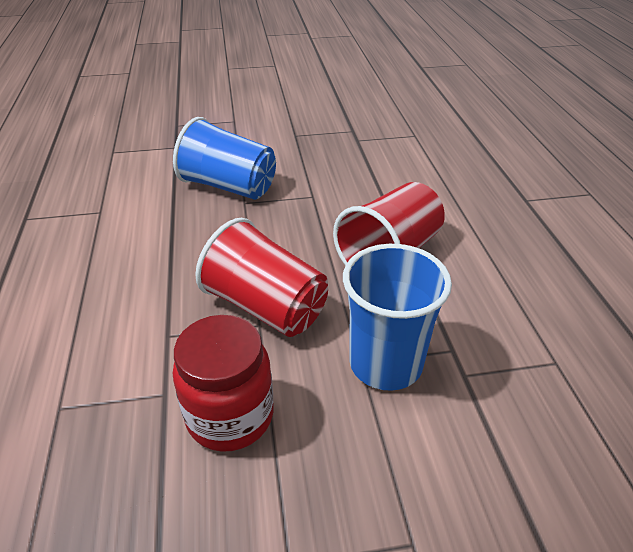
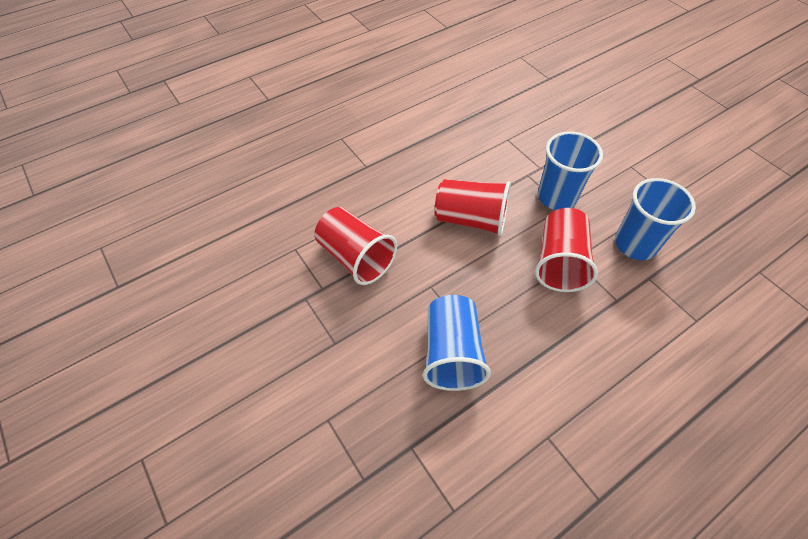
camera: 115 degrees left, 15 degrees up
red jar [173,315,274,452] -> blue cup [615,178,696,260]
none -> red cup [315,207,397,285]

